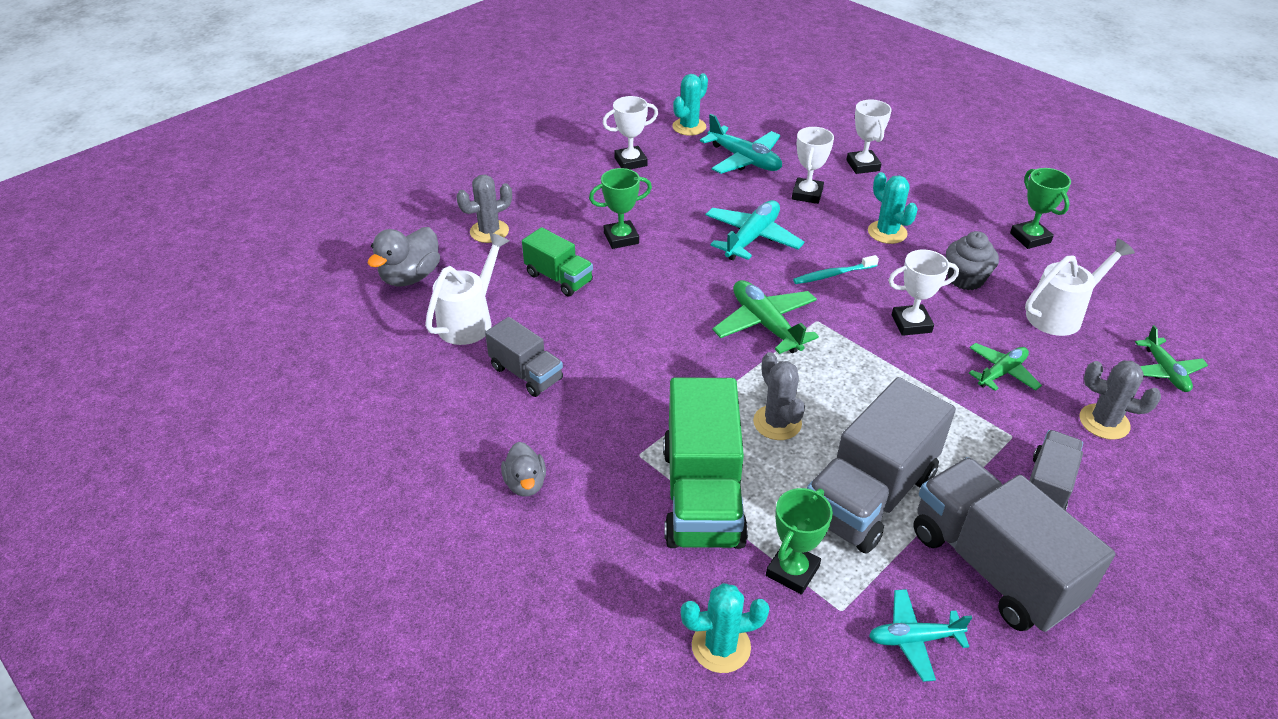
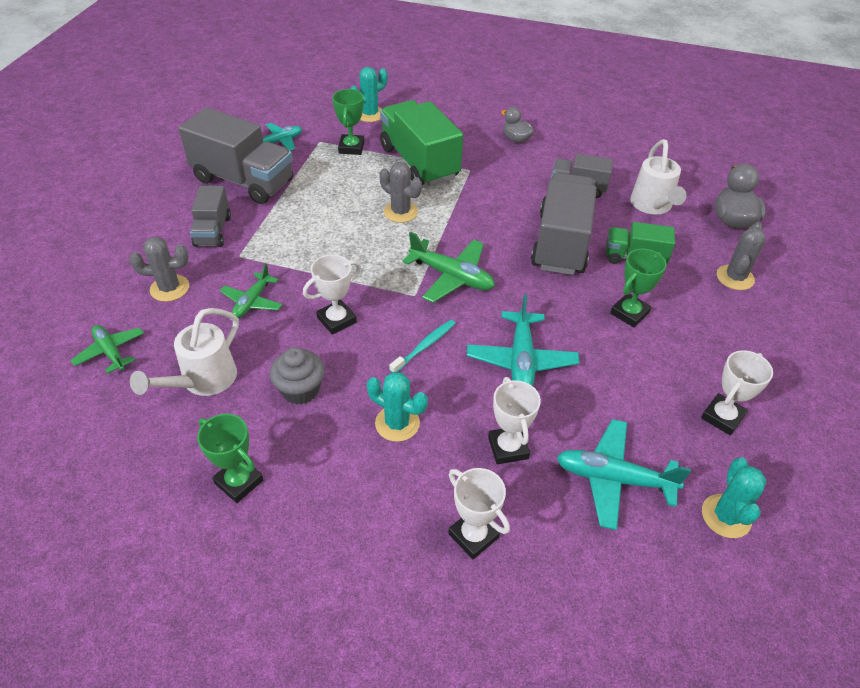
camera: 150 degrees right, 5 degrees up
grey truck [807,377,956,554] -> grey truck moved to [531,173,597,275]

